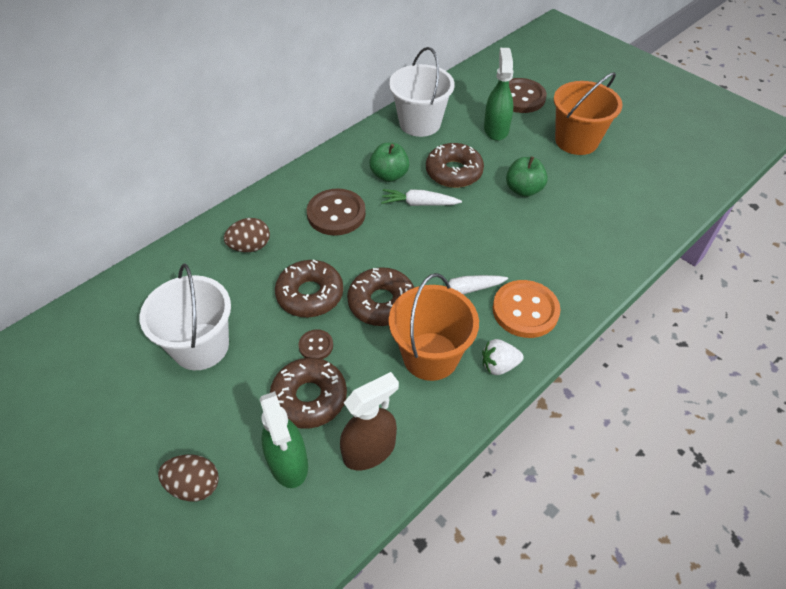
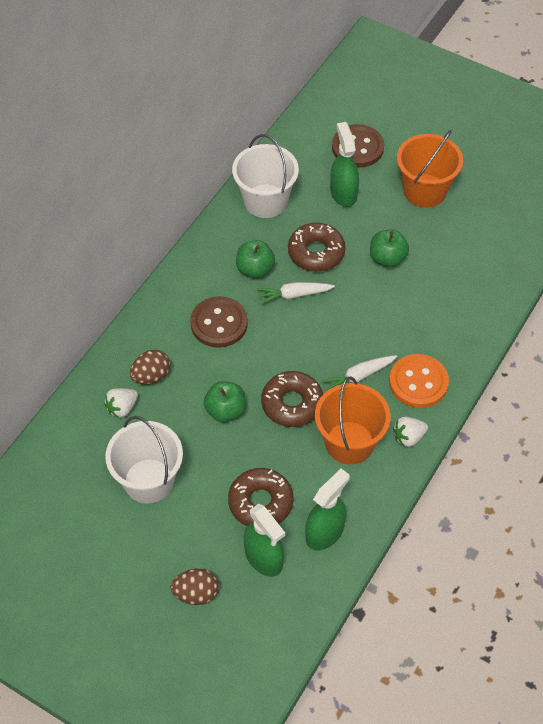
camera: 15 degrees left, 5 degrees up
brown donut [275,259,343,317] -> green apple [204,381,246,422]
brown button [298,329,333,359] -> none
brown spray bottle [340,372,399,470] -> green spray bottle [305,468,350,551]
none -> white strawberry [104,388,138,418]

